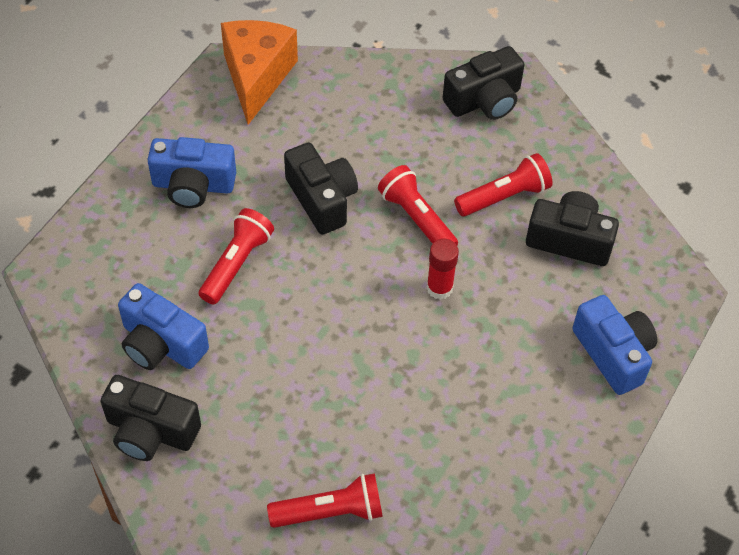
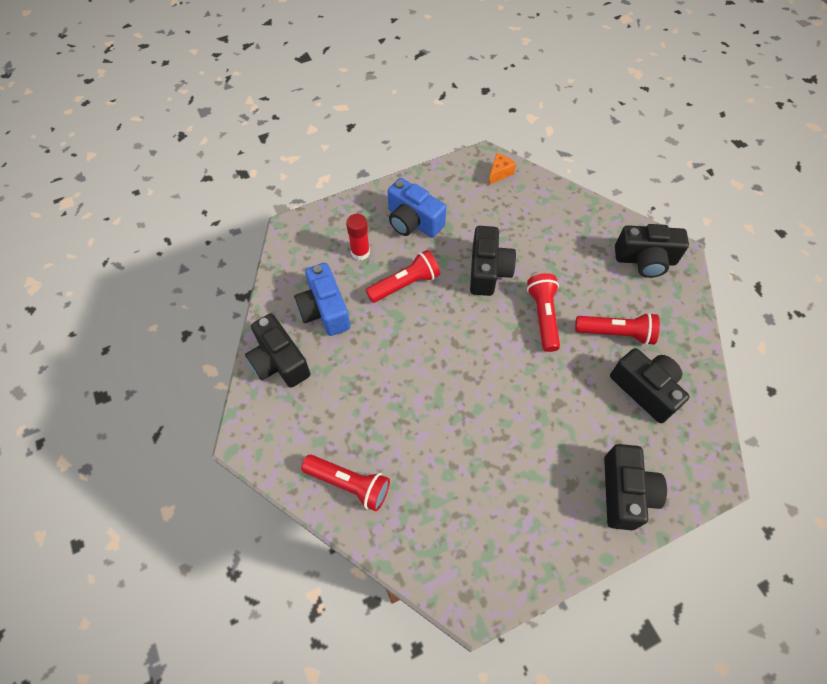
camera: 35 degrees right, 5 degrees up
orange cheese [221,20,298,125] -> orange cheese [489,153,516,185], size x0.43
red glue stick [426,239,459,300] -> red glue stick moved to [346,214,370,260]
blue camera [573,295,657,395] -> black camera [604,444,667,530]

